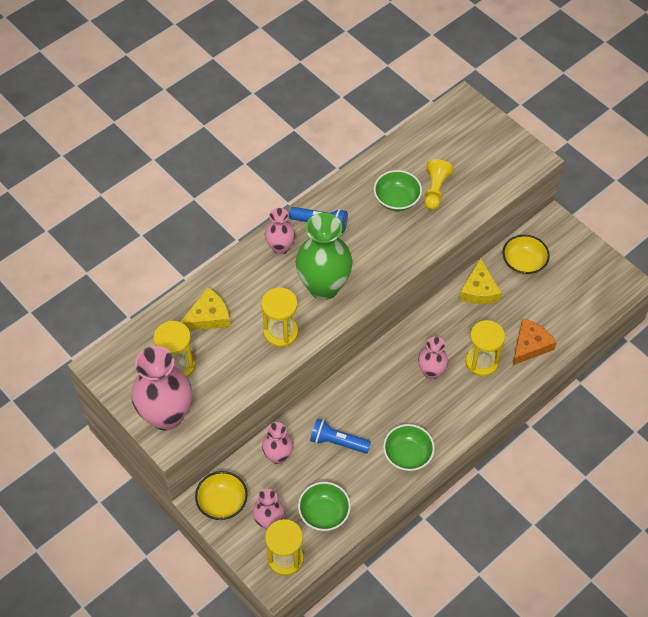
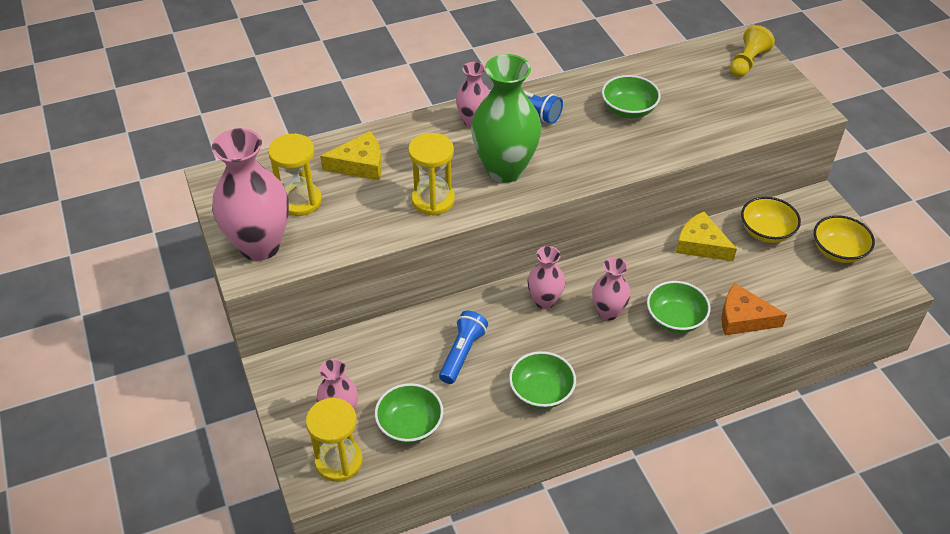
camera: 20 degrees right, 10 degrees down
yellow bowl [195,471,248,520] -> yellow bowl moved to [814,215,875,263]
pink vase [262,422,293,464] -> pink vase moved to [527,246,565,309]
blue flashlight [310,419,371,454] -> blue flashlight turned 75 degrees clockwise [439,311,488,384]
yellow pawn [424,159,454,210] -> yellow pawn moved to [730,25,775,77]
yellow cheese [459,258,502,304] -> yellow cheese turned 105 degrees clockwise [676,212,737,261]
yellow hourglass [465,320,505,377] -> green bowl [647,281,711,333]
orange cheese [512,319,557,366] -> orange cheese turned 135 degrees counterclockwise [721,283,787,335]

